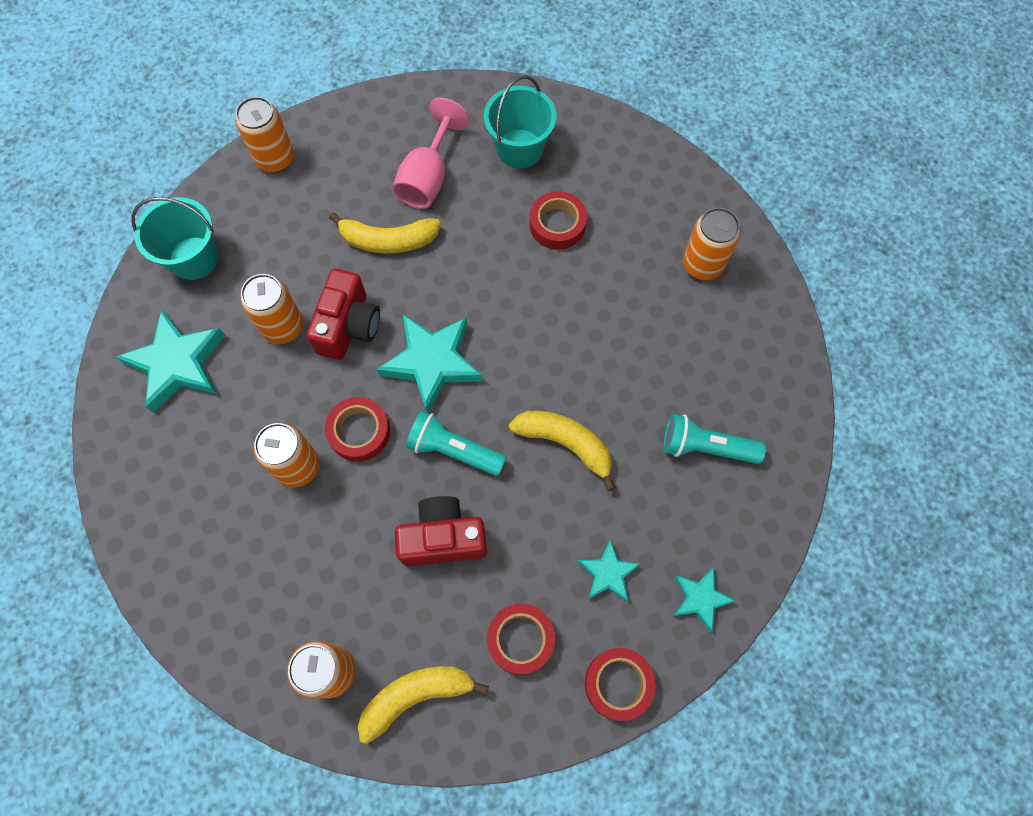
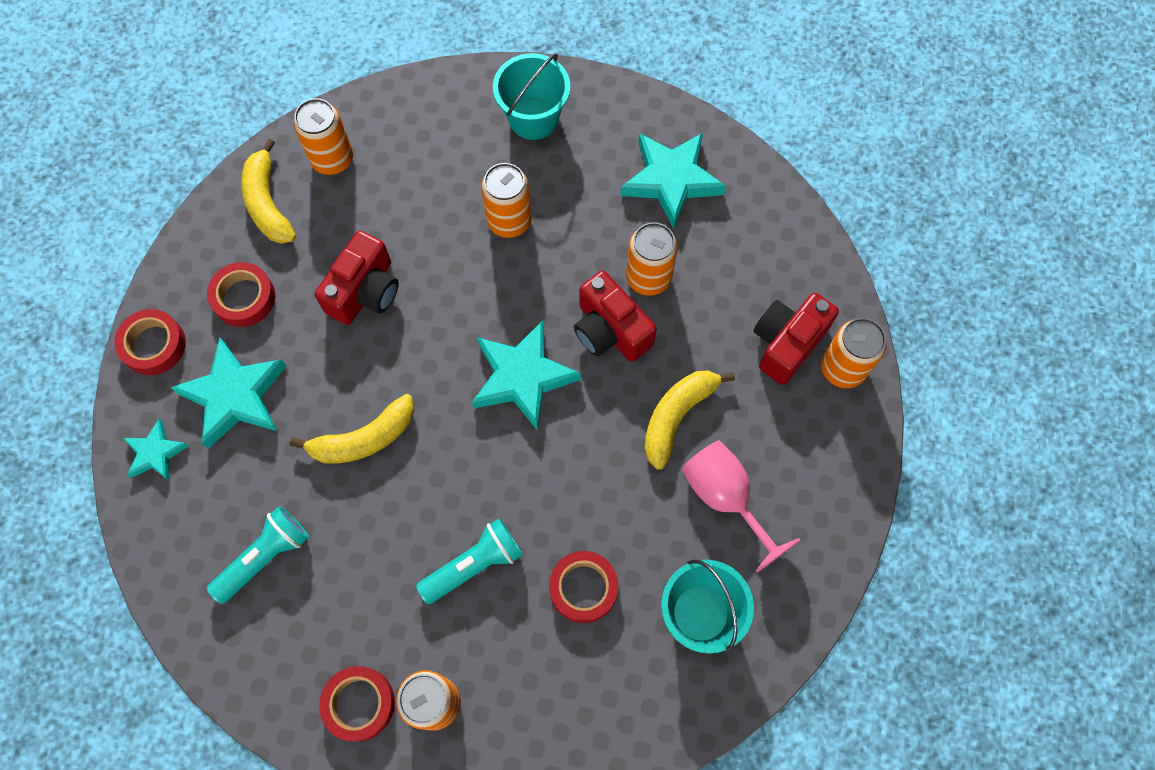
camera: 125 degrees right, 0 degrees up
turquoise bucket [131,197,218,280] -> turquoise bucket moved to [493,53,570,140]
red tape [325,397,390,462] -> red tape moved to [319,666,395,741]
yellow banana [358,666,489,744] -> yellow banana turned 150 degrees clockwise [241,139,296,244]
turquoise flashlight [406,411,506,476] -> turquoise flashlight moved to [416,519,523,604]
turquoise star [578,540,641,602] -> turquoise star [170,337,286,449], size x1.80
none -> red camera [753,293,839,385]

